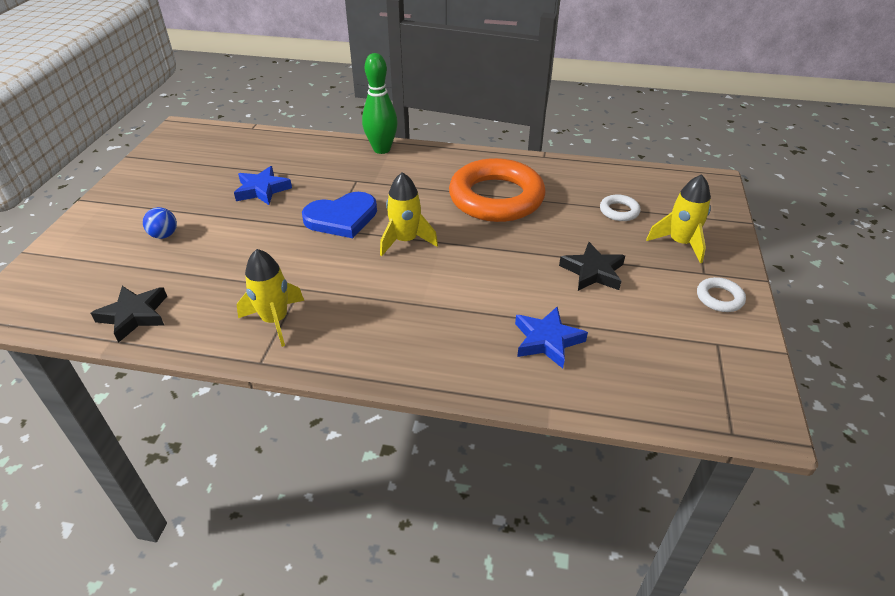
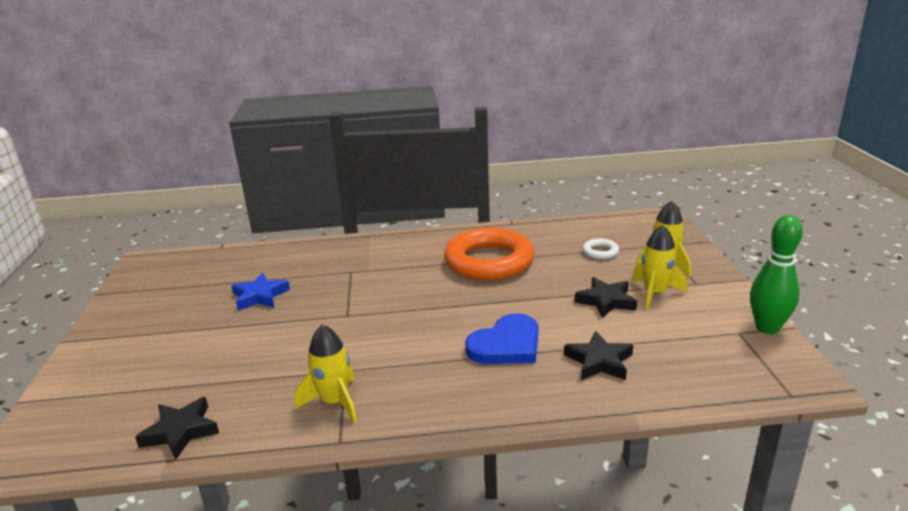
camera: 15 degrees left, 15 degrees down
blue ball [143,207,177,239] -> none
blue heart [302,192,377,238] -> blue heart moved to [465,313,538,364]
green bowling pin [362,53,398,154] -> green bowling pin moved to [750,215,803,334]
yellow rocket [380,172,438,256] -> yellow rocket moved to [632,225,687,309]
blue star [515,307,588,369] -> black star [564,331,633,380]
white ring [697,277,746,312] -> none

